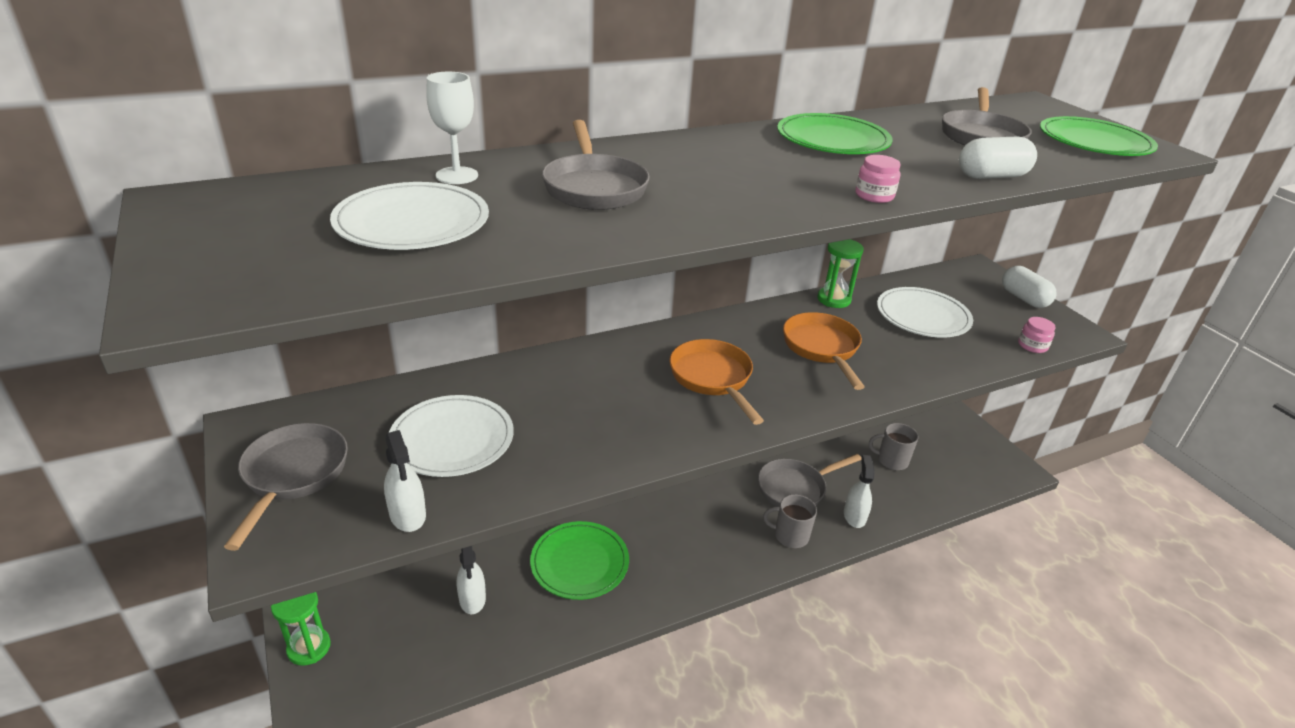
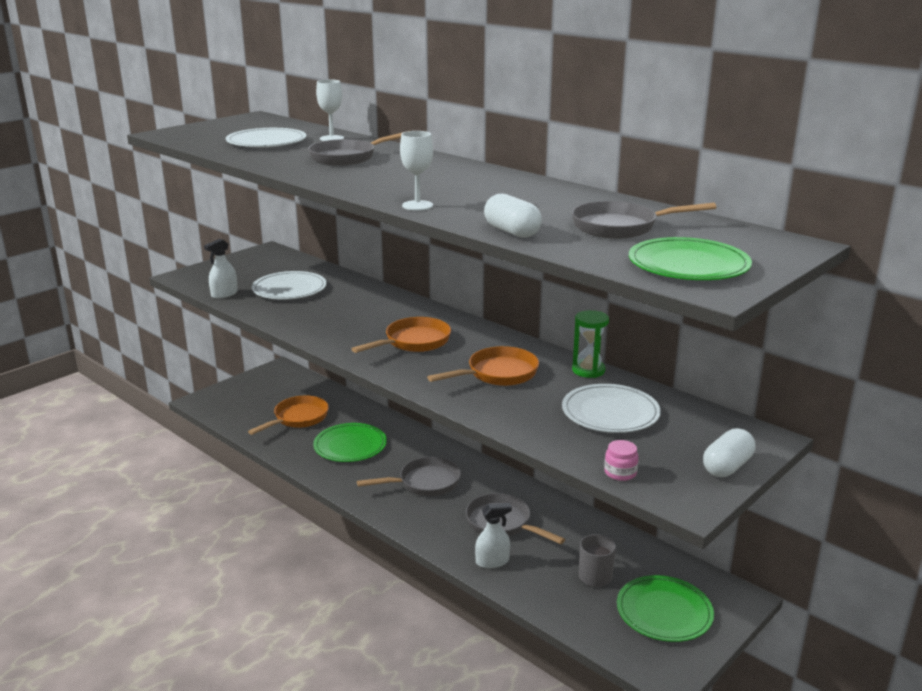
camera: 70 degrees right, 10 degrees down
grey pan [224,423,348,551] -> grey pan moved to [357,457,461,496]
green hourglass [271,592,331,666] -> none
white spray bottle [457,546,486,614] -> orange pan [248,395,329,435]
grey mug [763,494,817,548] -> none
green plate [777,113,893,154] -> green plate moved to [617,575,714,642]
pink jar [855,155,901,203] -> white goblet [400,131,433,211]

